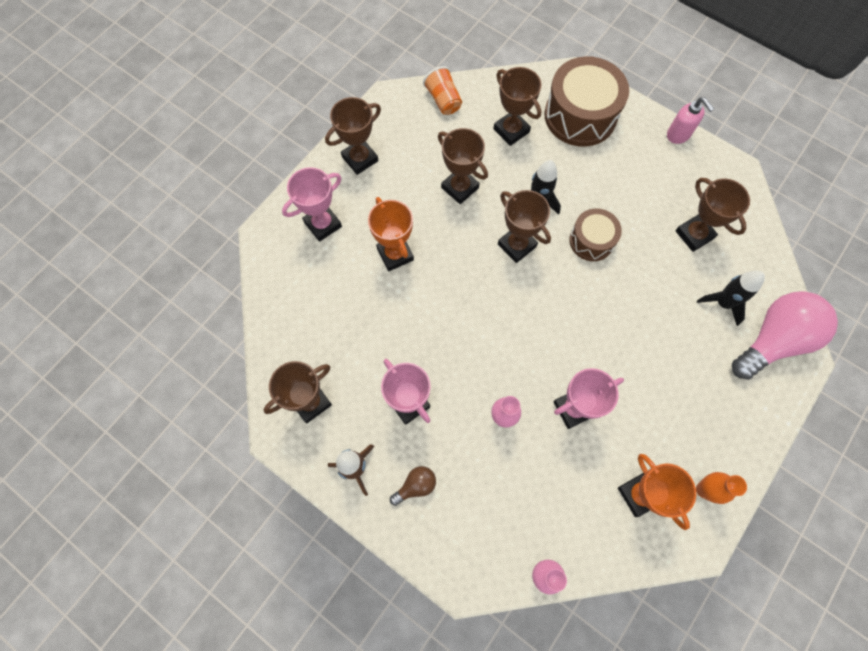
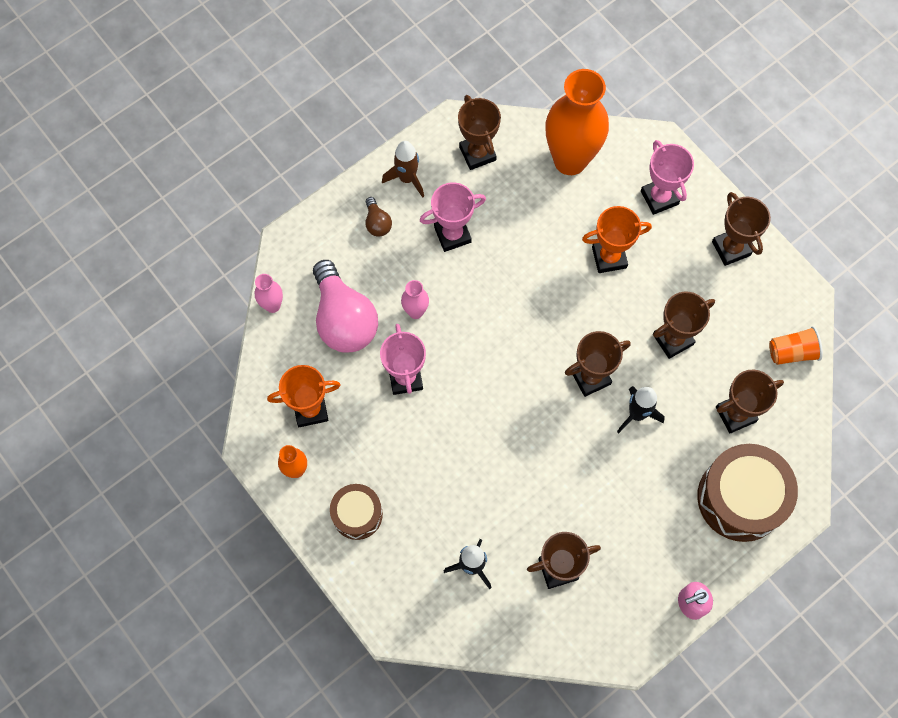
camera: 105 degrees right, 0 degrees up
brown drum [569,208,622,261] -> brown drum moved to [330,484,383,540]
pink light bulb [732,291,838,380] -> pink light bulb moved to [313,260,378,353]
none -> orange vase [545,69,609,175]

